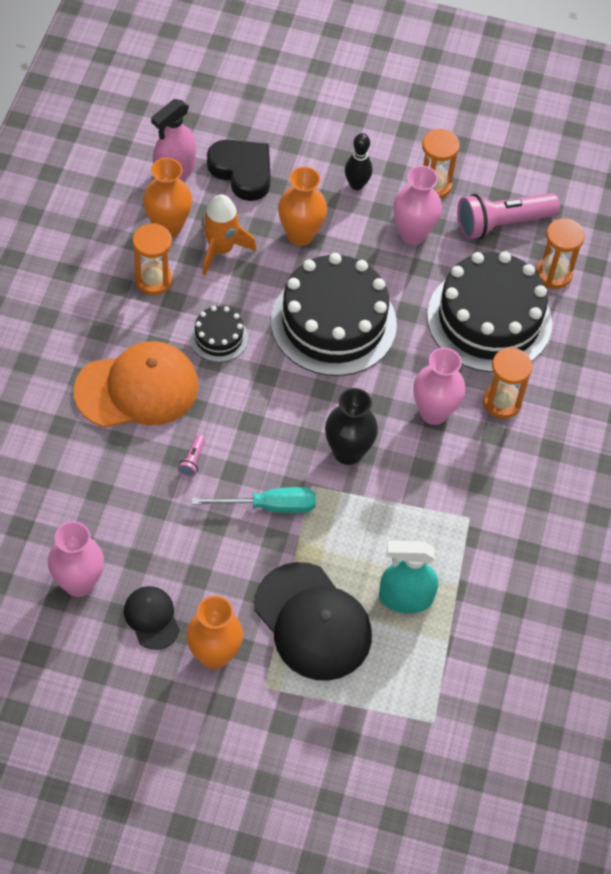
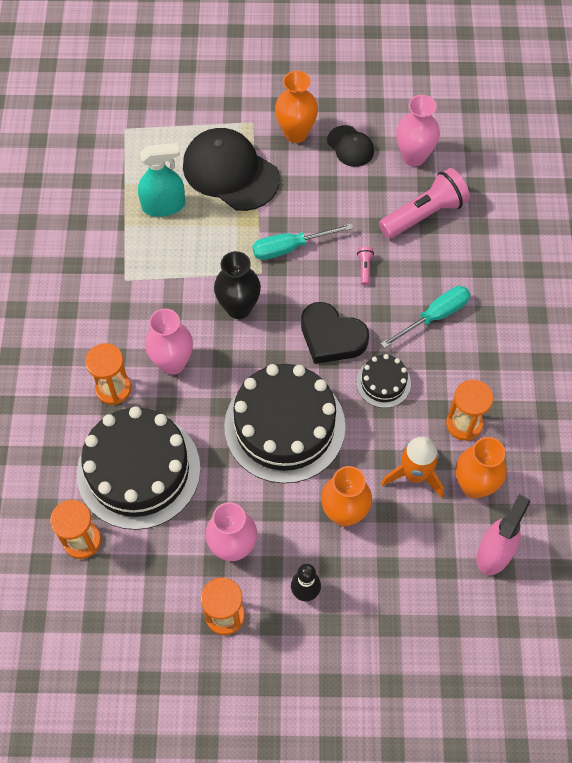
camera: 170 degrees right, 5 degrees up
orange cap [74,341,199,428] -> turquoise screwdriver [381,286,470,348]
black heart [207,139,271,201] -> black heart moved to [301,302,369,364]
pink flashlight [457,193,560,239] -> pink flashlight moved to [379,168,470,239]

